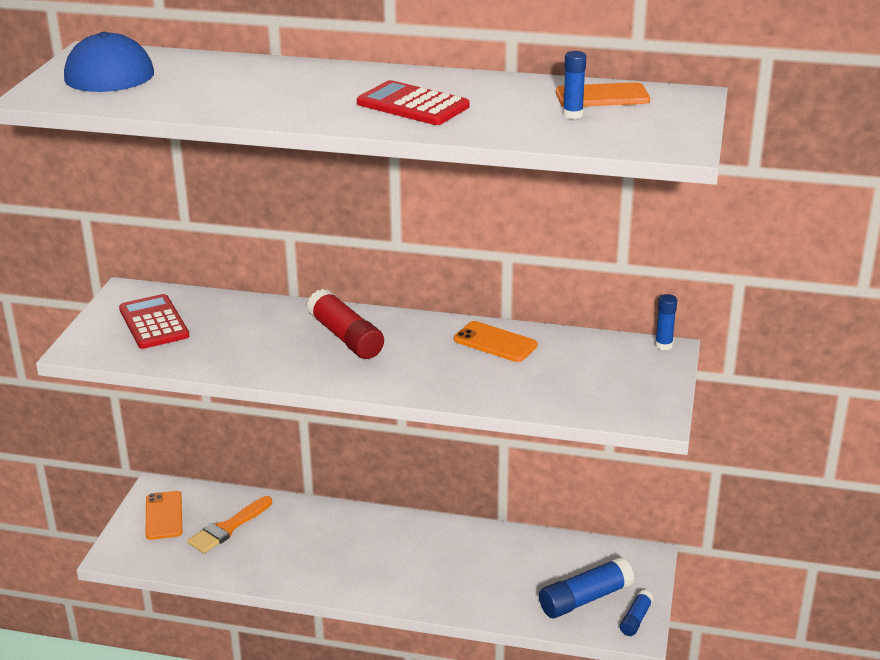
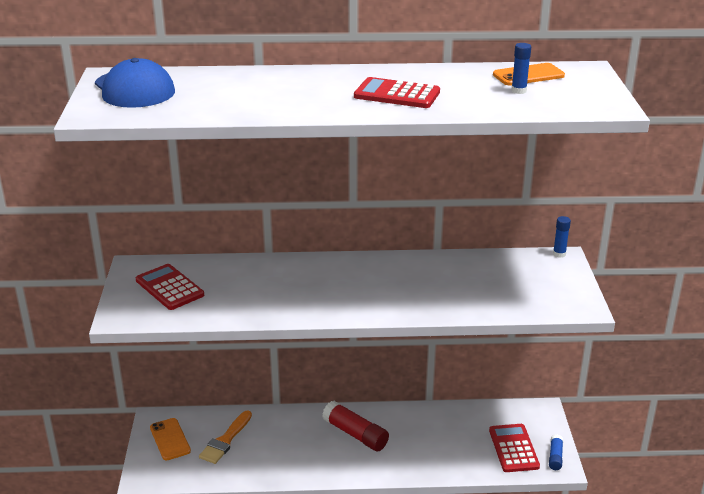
camera: 15 degrees left, 0 degrees up
red glue stick [307,289,384,359] -> red glue stick moved to [322,401,389,451]
orange phone [454,321,537,362] -> none
blue glue stick [539,557,634,618] -> red calculator [489,424,540,472]

